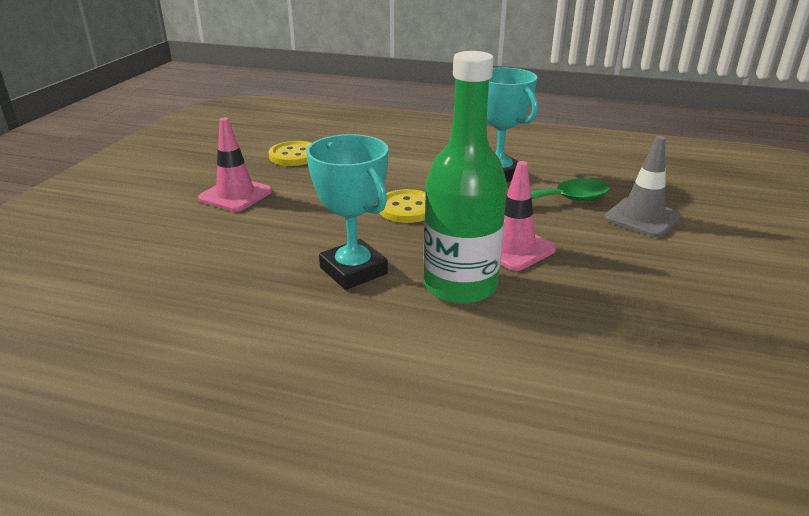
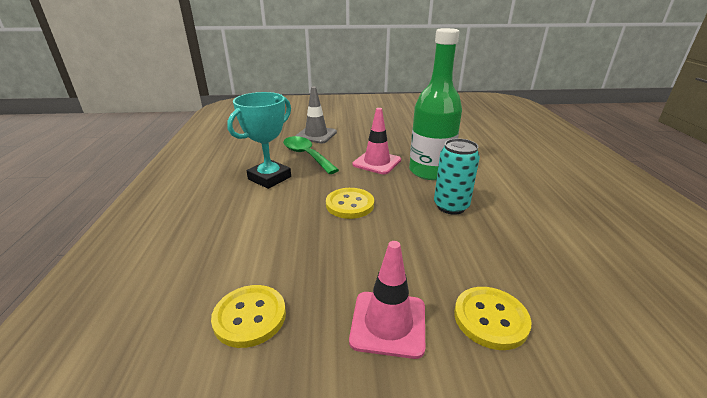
camera: 110 degrees left, 0 degrees up
turquoise trophy [306,134,388,290] -> turquoise can [434,139,480,215]
none -> yellow button [454,287,532,350]

